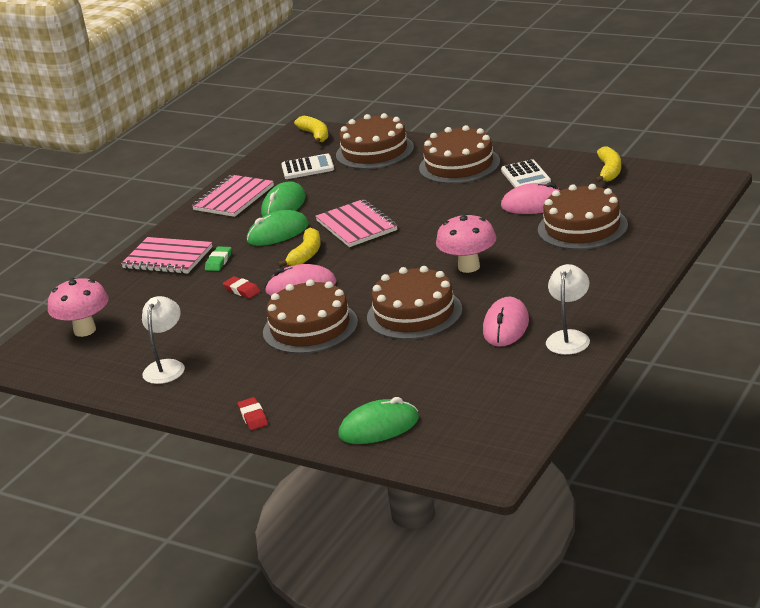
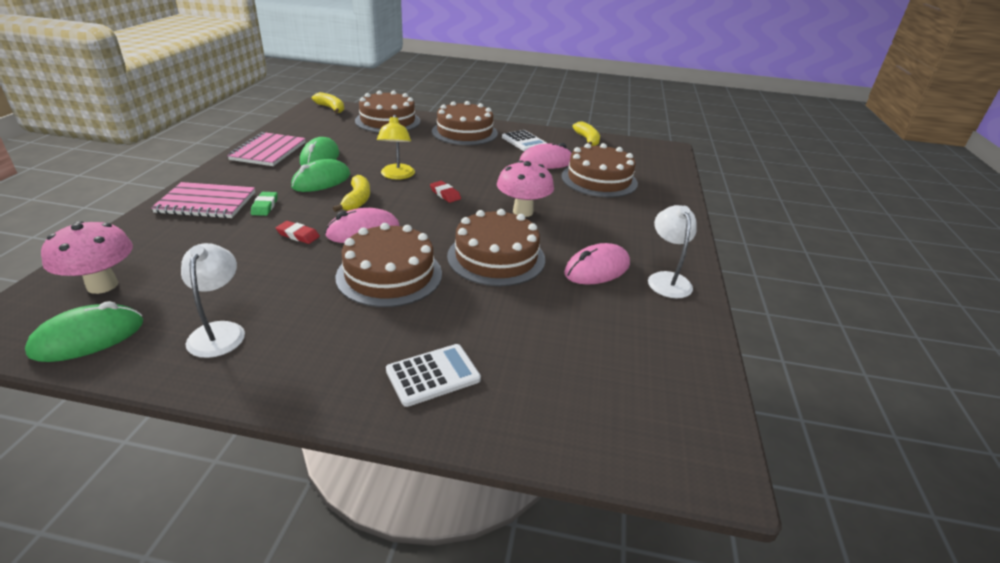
camera: 25 degrees left, 5 degrees up
red eraser [238,397,268,430] -> red eraser moved to [430,181,461,203]
white calculator [281,154,334,179] -> white calculator moved to [386,344,481,407]
pink notebook [315,199,398,247] -> yellow lamp [377,115,415,179]
green mouse [338,397,419,444] -> green mouse moved to [25,301,143,362]
pink mouse [483,297,529,347] -> pink mouse turned 60 degrees clockwise [564,243,630,285]

